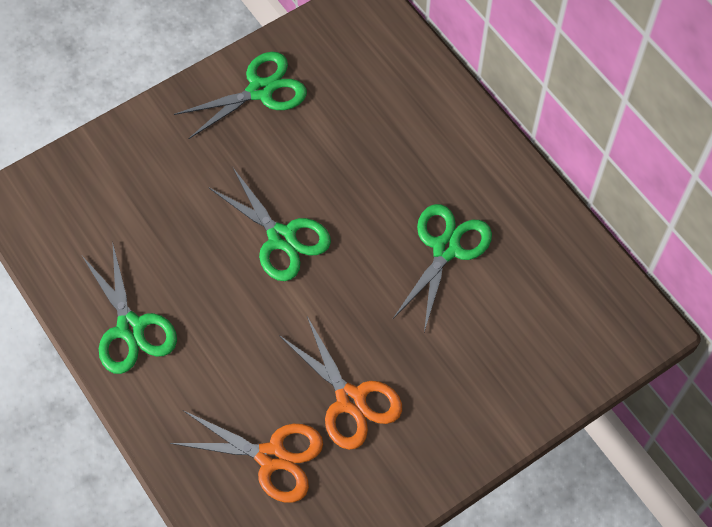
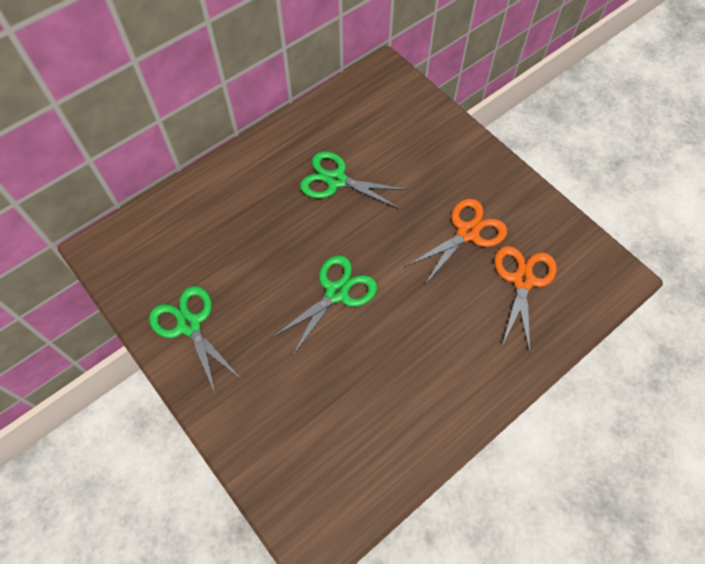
camera: 95 degrees left, 0 degrees up
green scissors [82,241,177,374] -> none

